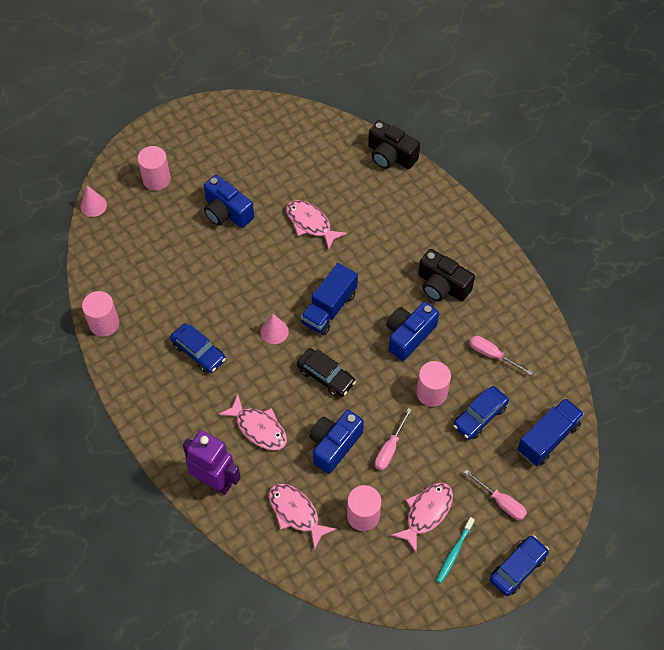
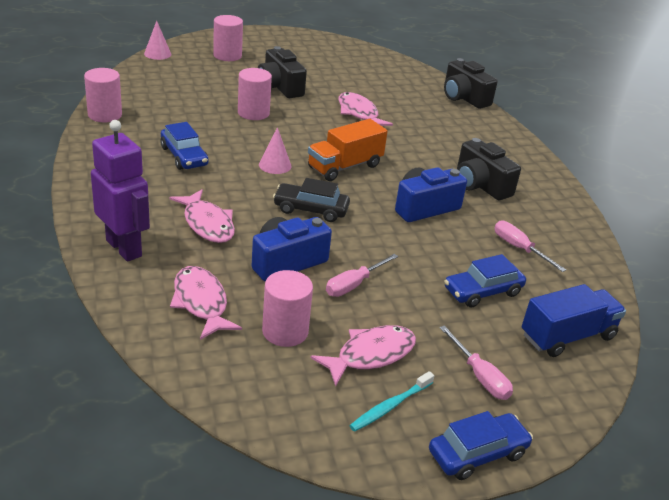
camera: 15 degrees right, 25 degrees down
blue camera [204,175,254,228] -> black camera [258,46,307,98]
black car [297,348,356,397] -> black car turned 135 degrees clockwise [273,178,350,222]
blue truck [301,263,358,335] -> orange truck [308,119,388,181]
pink cylinder [416,361,451,407] -> pink cylinder moved to [238,68,272,120]

